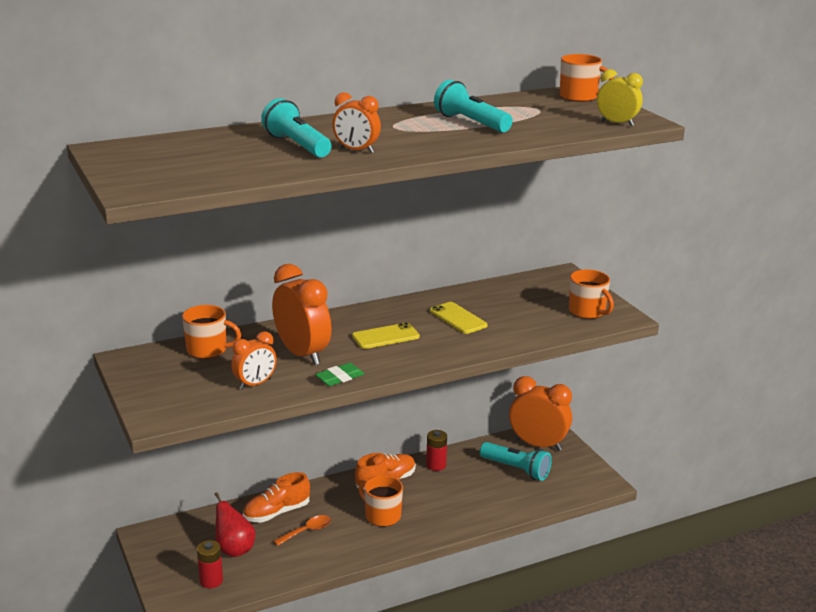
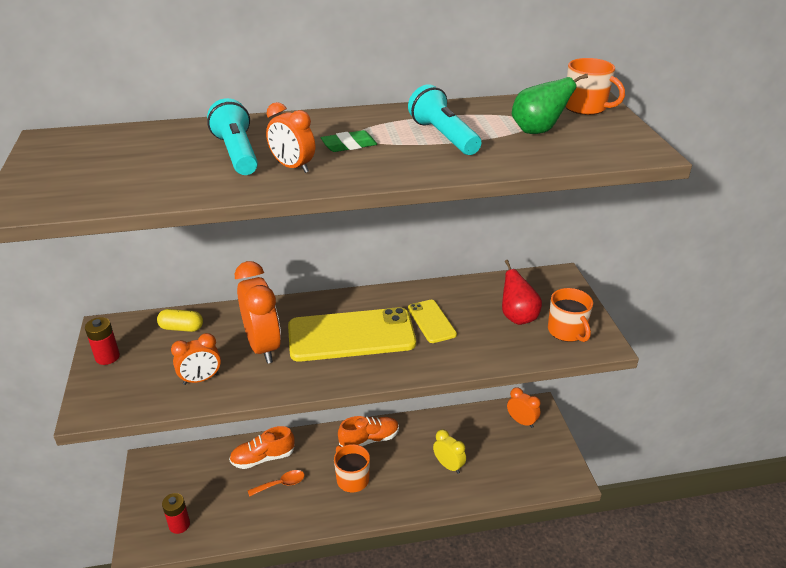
camera: 15 degrees right, 10 degrees up
orange mug [182,305,241,359] -> yellow capsule [157,309,203,332]
red pear [214,492,255,557] -> red pear moved to [502,260,542,325]
green eraser [315,363,364,386] -> green eraser moved to [321,130,377,152]
yellow phone [352,322,420,349] -> yellow phone [288,307,416,362], size x1.98
red battery [426,430,447,471] -> red battery moved to [85,317,120,365]
turquoise flashlight [480,442,552,481] -> none
orange clock [509,376,572,451] -> orange clock [507,387,540,428], size x0.58
yellow clock [597,69,643,126] -> yellow clock moved to [433,430,466,474]
none -> green pear [512,73,588,134]

